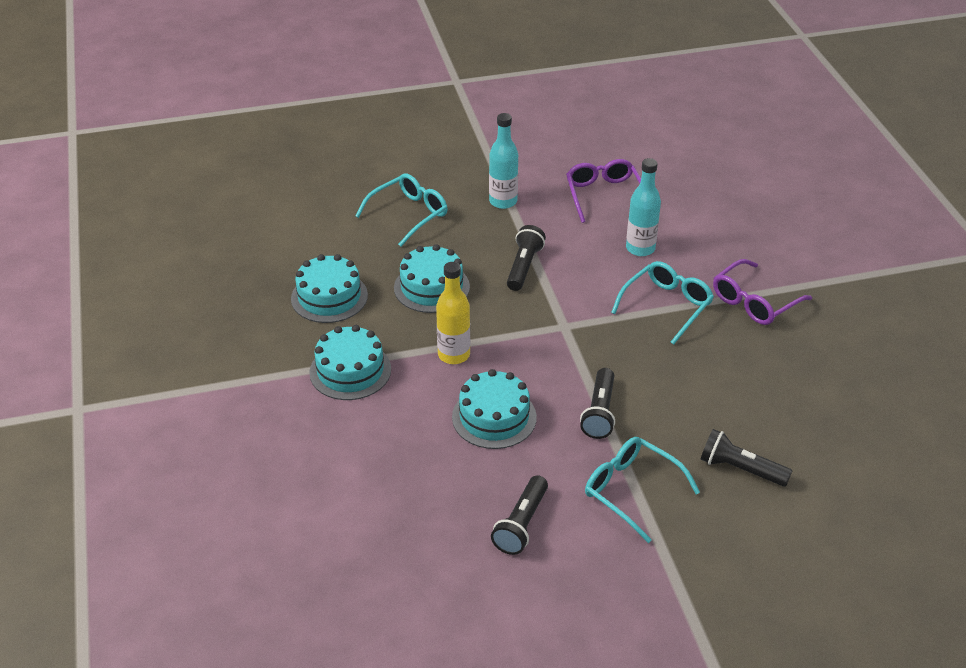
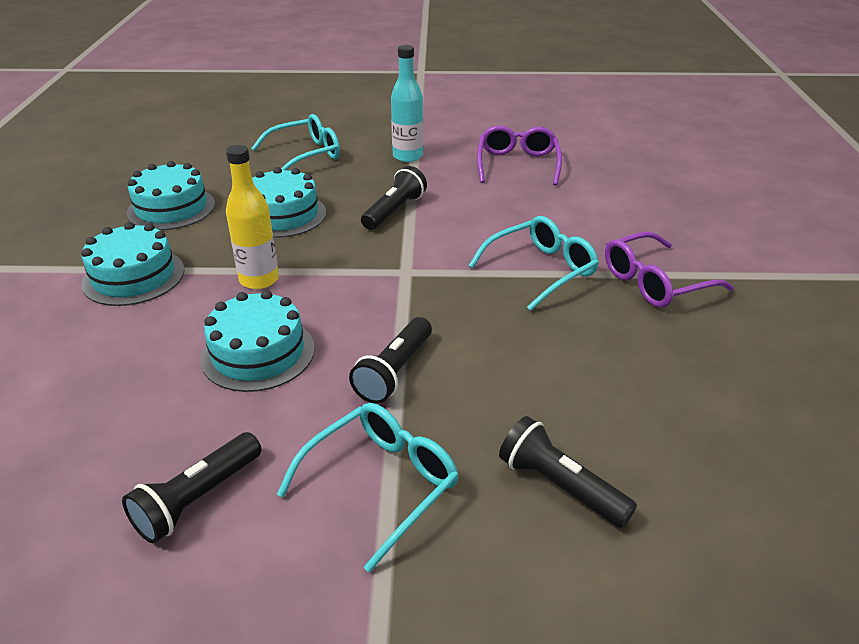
camera: 15 degrees right, 5 degrees down
turquoise glasses [585,437,700,543] -> turquoise glasses turned 75 degrees clockwise [277,403,459,573]
turquoise bottle [626,158,661,256] -> none

